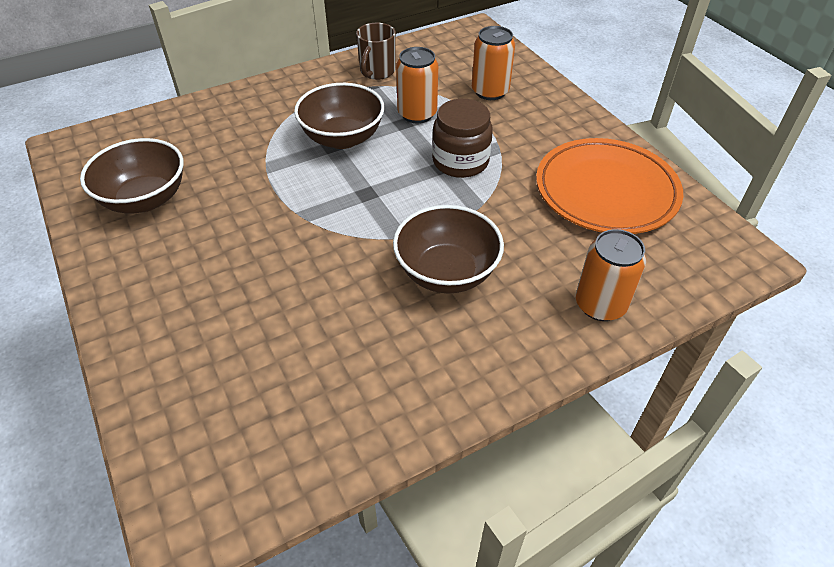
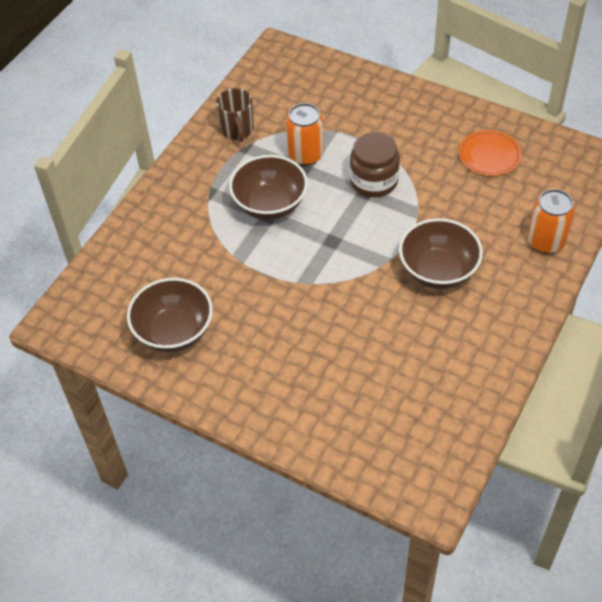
camera: 30 degrees left, 5 degrees up
orange can [472,26,515,100] -> none
orange plate [536,138,683,234] -> orange plate [459,130,521,176], size x0.55

